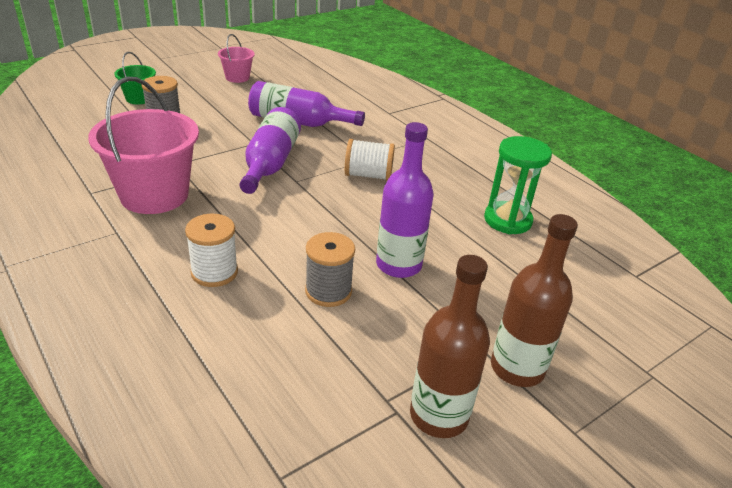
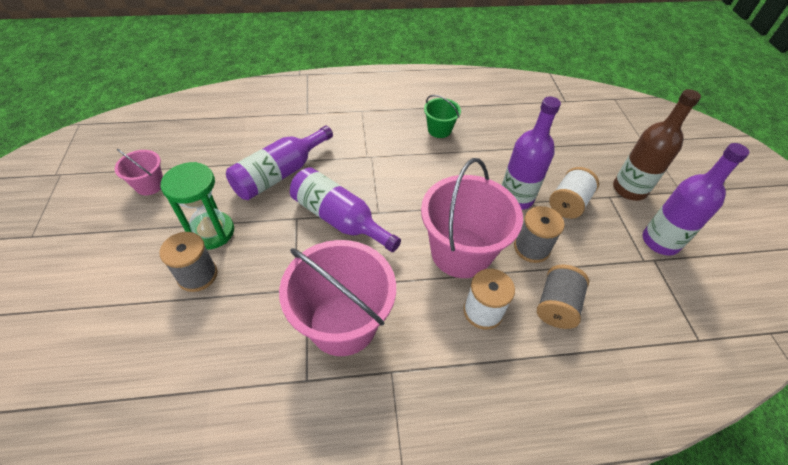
camera: 60 degrees left, 15 degrees up
green bucket [114,52,156,104] -> green bucket moved to [424,95,461,138]
white spool [345,139,395,180] -> white spool moved to [549,167,599,219]
brown bottle [410,255,490,438] -> purple bottle [643,143,749,255]
green hourglass [484,136,552,234] -> green hourglass moved to [160,162,234,250]
none -> pink bucket [421,158,523,278]
none -> grey spool [537,264,589,329]

